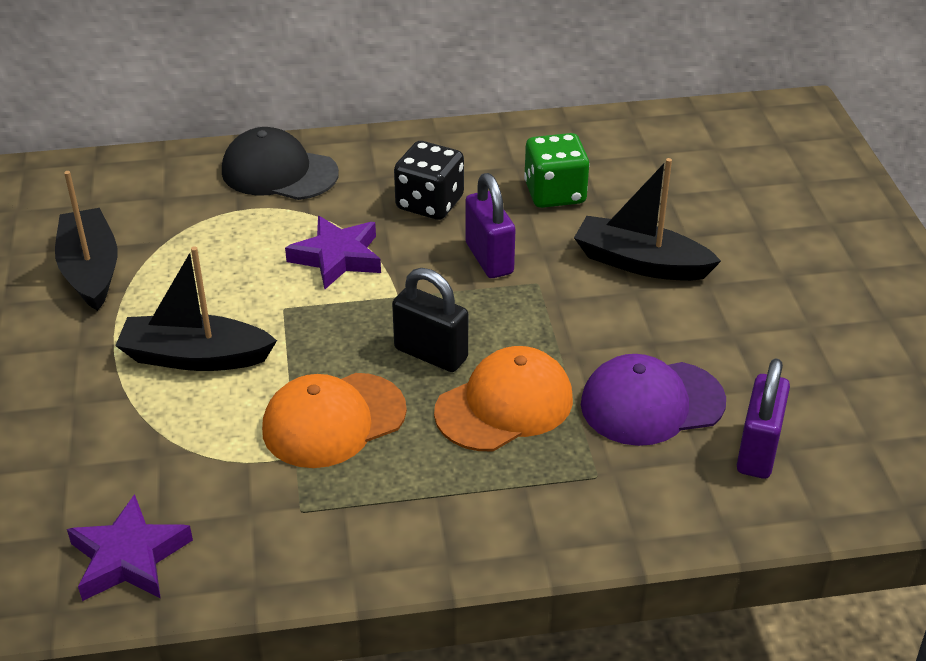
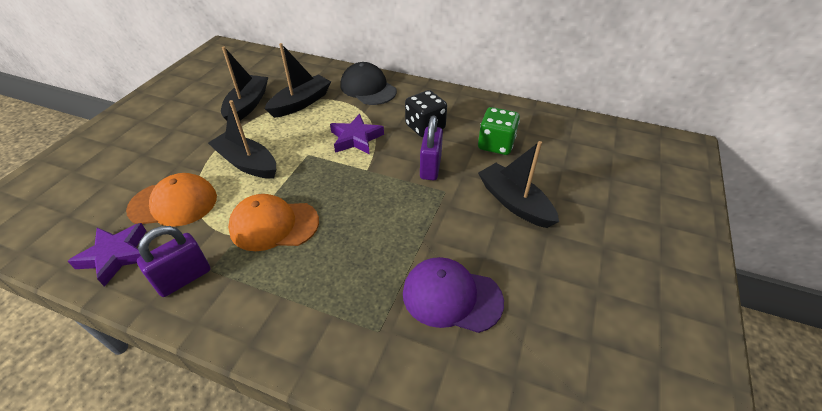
camera: 30 degrees right, 5 degrees up
black padlock [392,268,468,372] -> none
orange cap [434,346,573,451] -> orange cap moved to [126,173,217,227]
purple padlock [737,358,790,479] -> purple padlock moved to [137,226,210,297]
none -> black boat [264,43,331,118]

